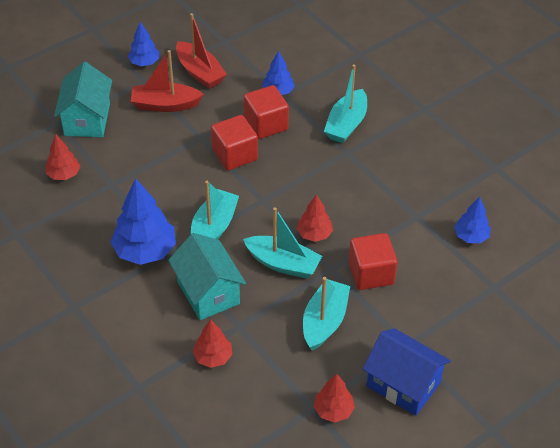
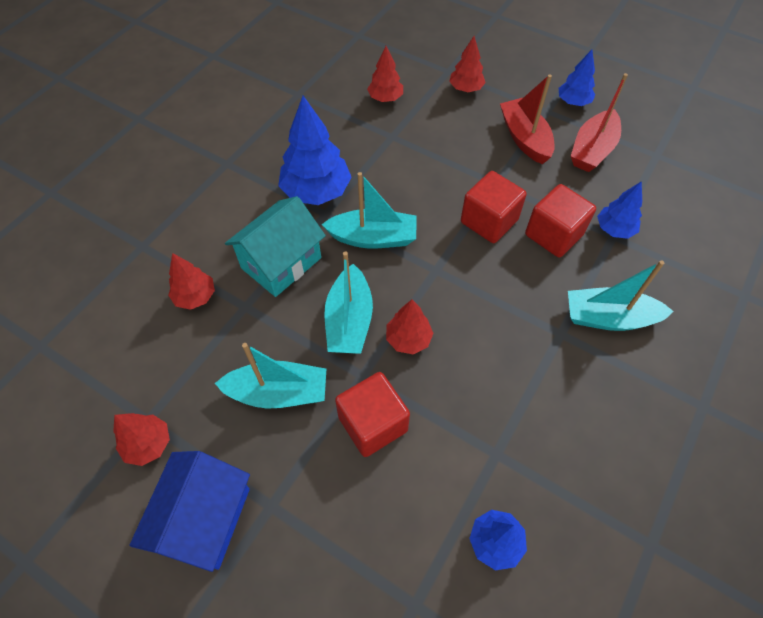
camera: 70 degrees right, 10 degrees up
turquoise house [54,62,112,137] -> red tree [449,36,486,92]

